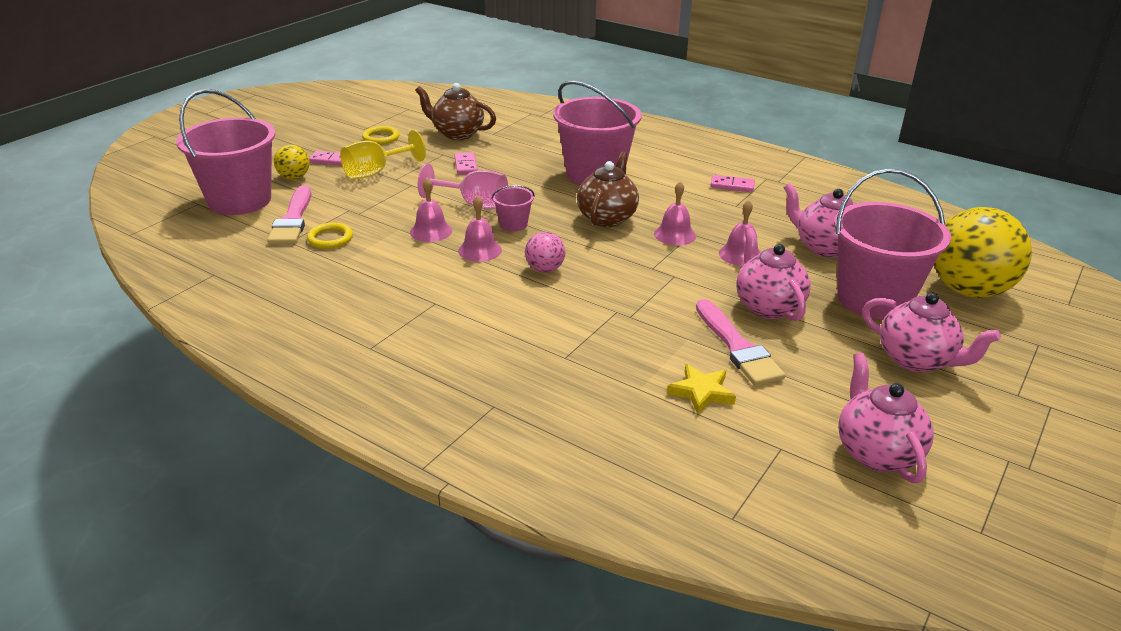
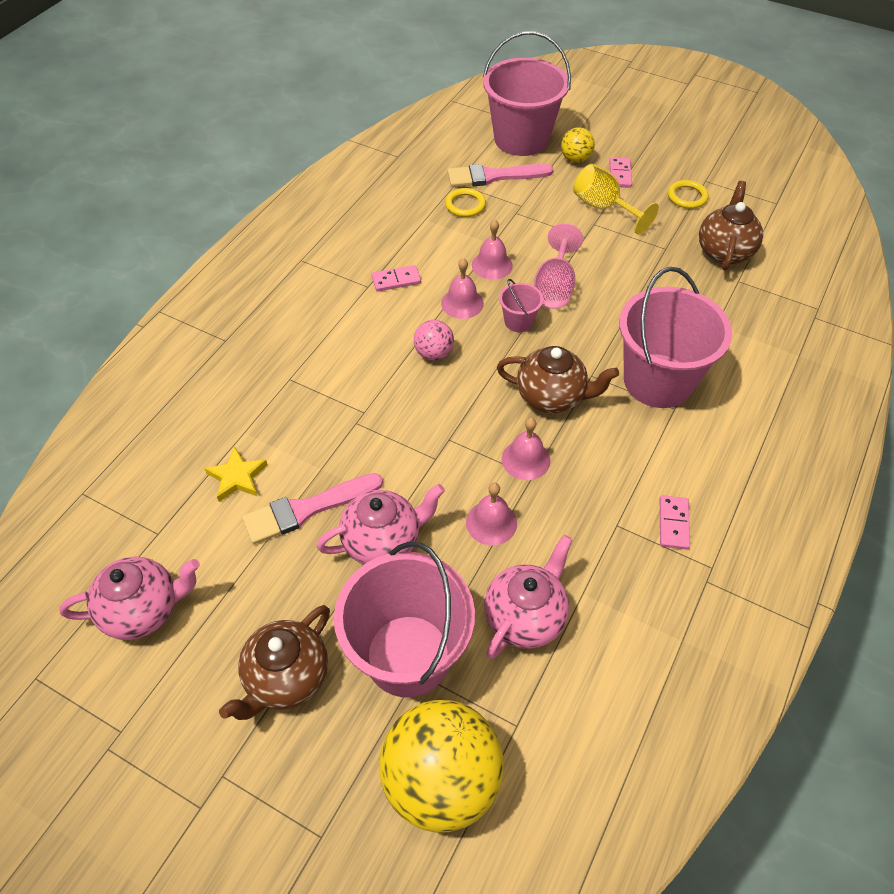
camera: 85 degrees right, 20 degrees up
pink domino [454,152,478,175] -> pink domino moved to [371,265,421,291]
pink teapot [862,292,1001,372] -> brown teapot [219,605,330,720]

